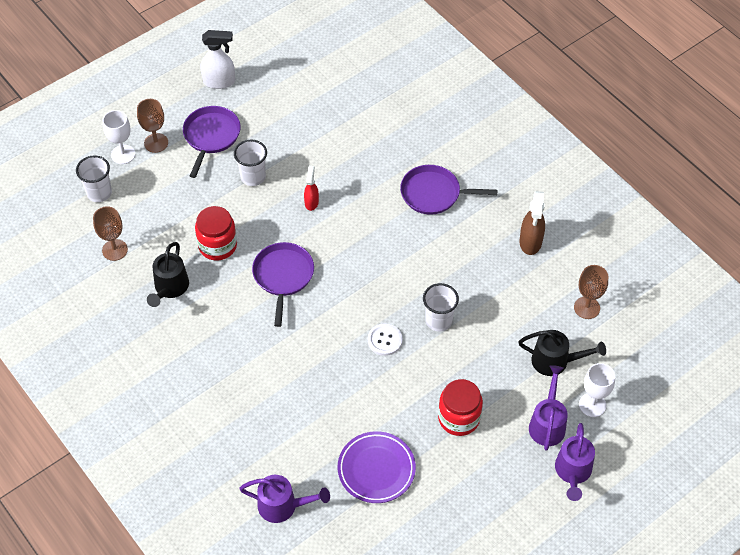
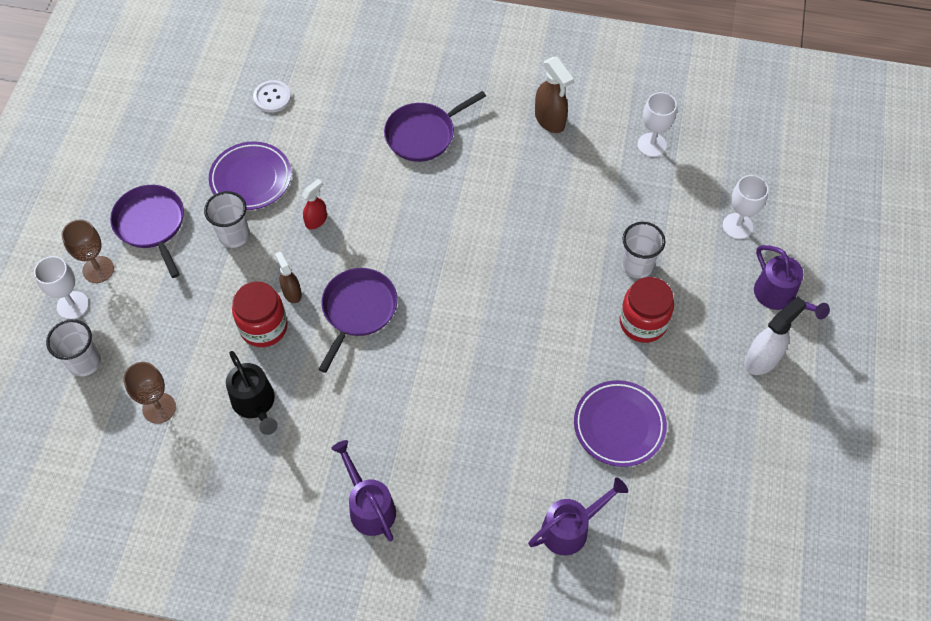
camera: 40 degrees left, 5 degrees up
white spray bottle [201,30,235,89] -> white spray bottle moved to [744,297,806,375]
purple pan [252,242,314,327] -> purple pan turned 60 degrees clockwise [319,268,398,373]
red spray bottle [304,166,319,211] -> red spray bottle turned 75 degrees clockwise [301,179,327,230]
white button [367,323,403,356] -> white button moved to [253,80,291,113]
white cup [423,283,459,331] -> white cup moved to [622,222,666,278]
black watering can [519,330,606,376] -> none
purple watering can [529,365,568,451] -> purple watering can moved to [331,440,396,541]
brown goblet [574,265,608,319] -> white goblet [637,92,677,157]
none -> purple plate [209,141,291,210]
none -> brown spray bottle [275,251,302,303]

